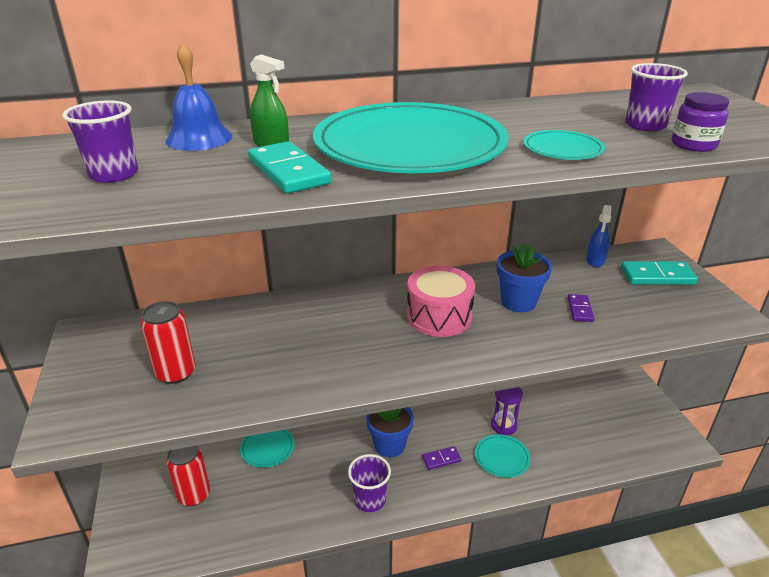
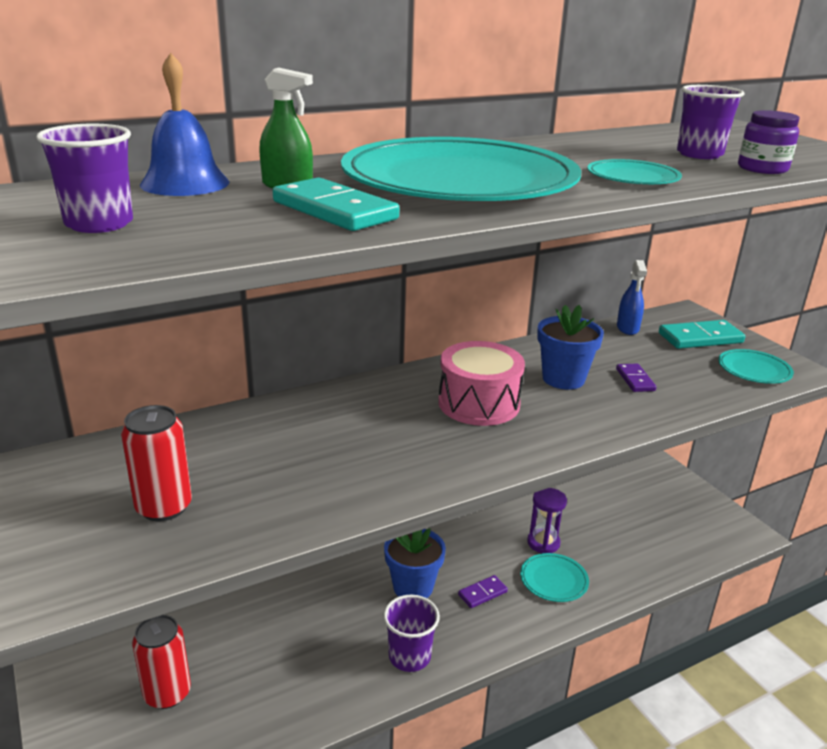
camera: 15 degrees left, 5 degrees down
turquoise plate [240,430,295,468] -> turquoise plate moved to [718,349,794,384]

